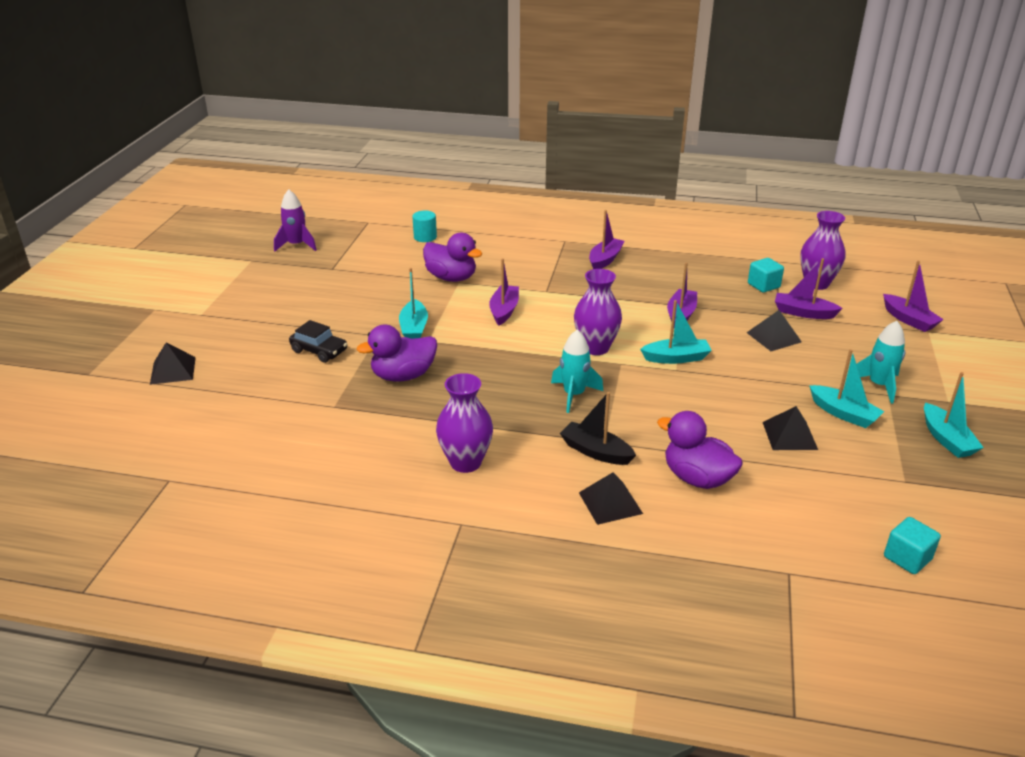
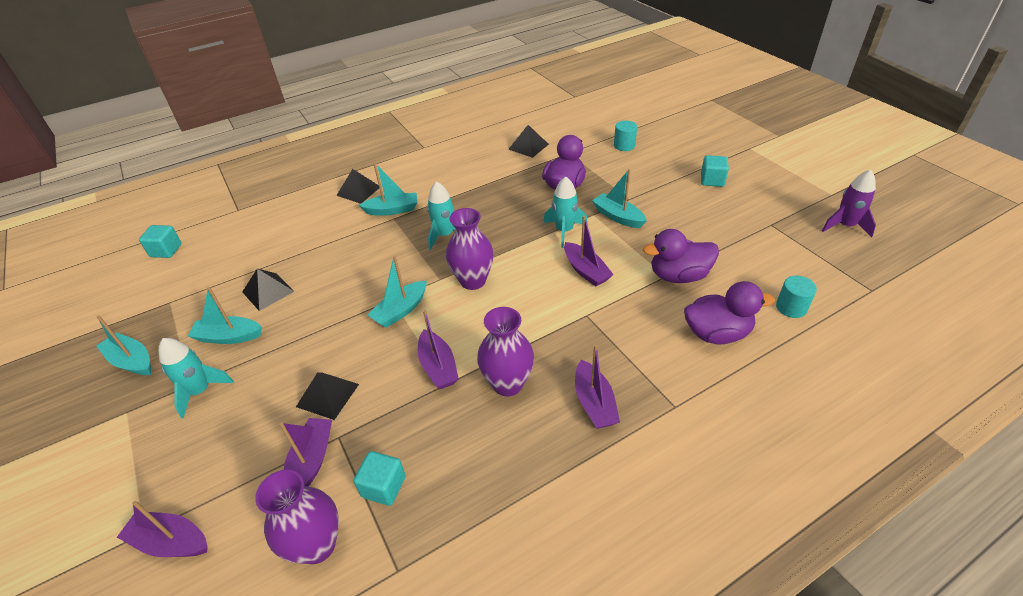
camera: 140 degrees right, 10 degrees up
black pyramid [150,343,196,385] -> black pyramid moved to [508,125,549,158]
black car [289,320,347,363] -> none
purple vase [436,373,493,473] -> purple vase moved to [477,307,534,397]
black boat [560,392,636,465] -> turquoise boat [359,163,417,216]
purple duck [657,411,743,489] -> purple duck moved to [684,281,775,344]
purple boat [775,258,843,319] -> purple boat turned 60 degrees counterclockwise [279,418,332,487]
none -> turquoise rocket [543,176,588,248]
none -> turquoise cylinder [614,121,637,151]
none -> turquoise cube [701,155,729,187]

